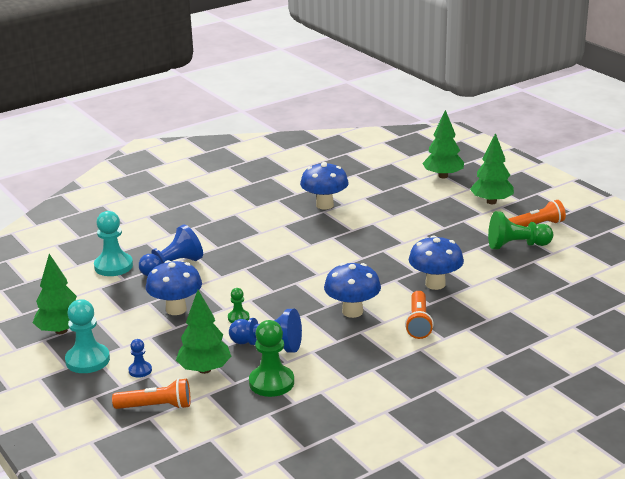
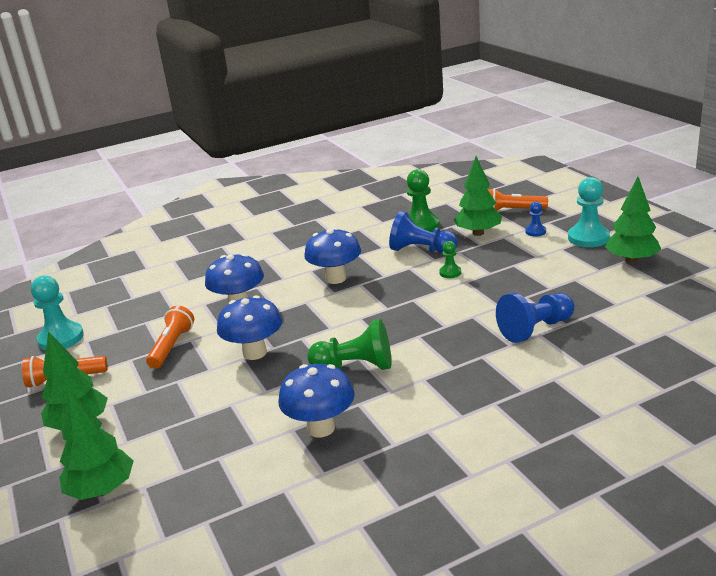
camera: 170 degrees left, 0 degrees up
turquoise pawn [94,211,133,276] -> turquoise pawn moved to [31,276,84,351]
blue mushroom [146,260,202,315] -> blue mushroom moved to [217,295,282,360]
orange flashlight [405,291,434,339] -> orange flashlight moved to [146,306,194,369]
green pawn [488,211,553,250] -> green pawn moved to [307,319,392,370]

